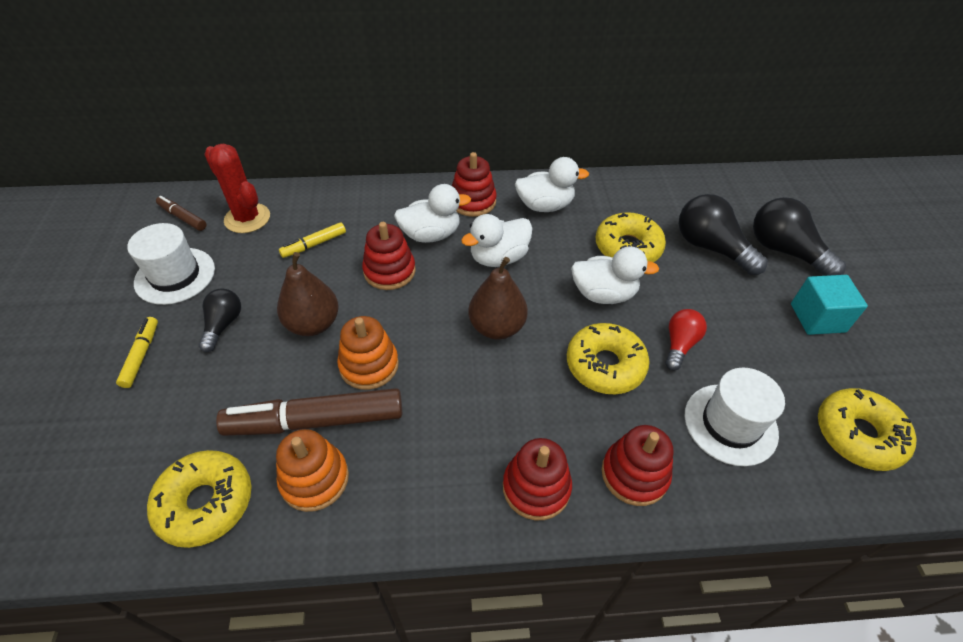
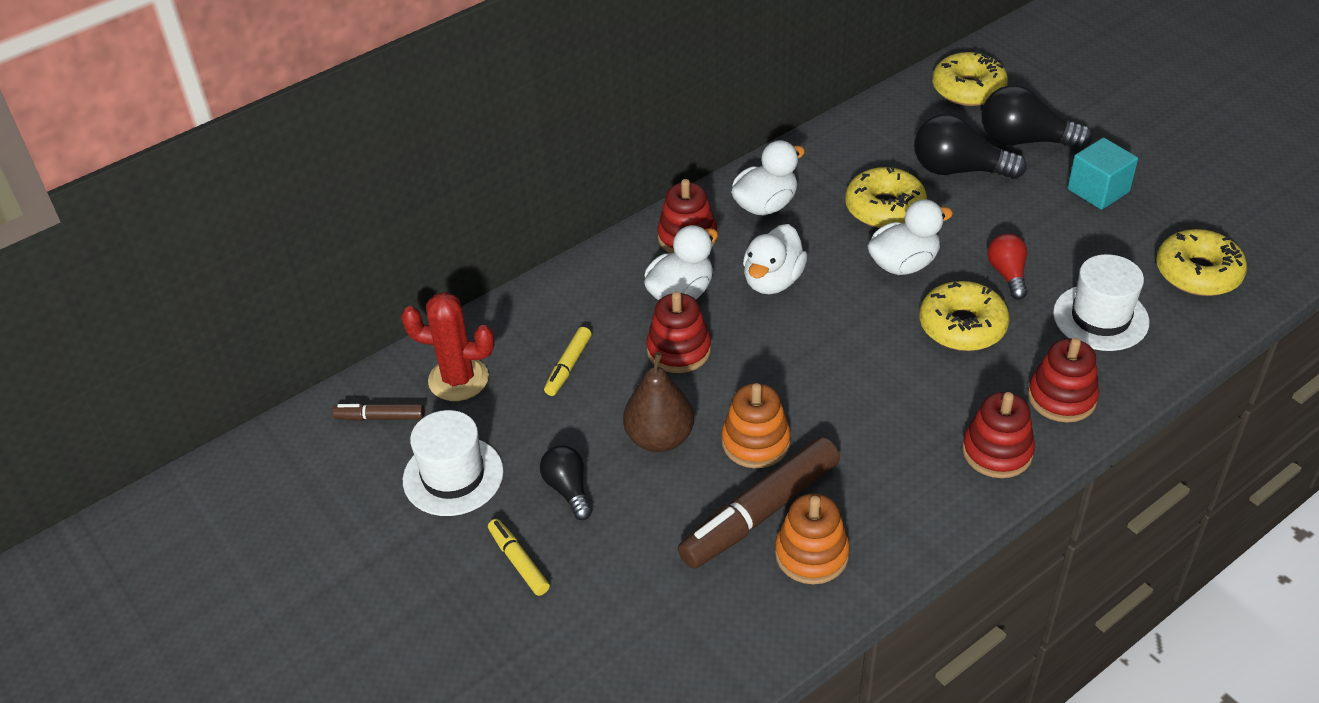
camera: 30 degrees left, 5 degrees down
yellow donut [147,450,252,548] -> yellow donut moved to [932,51,1008,106]
brown pear [468,257,528,339] -> none

